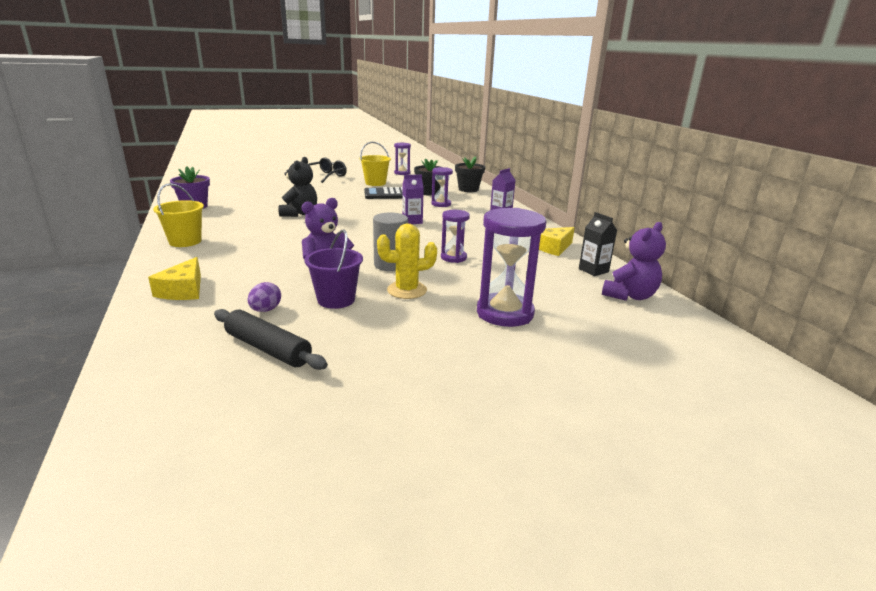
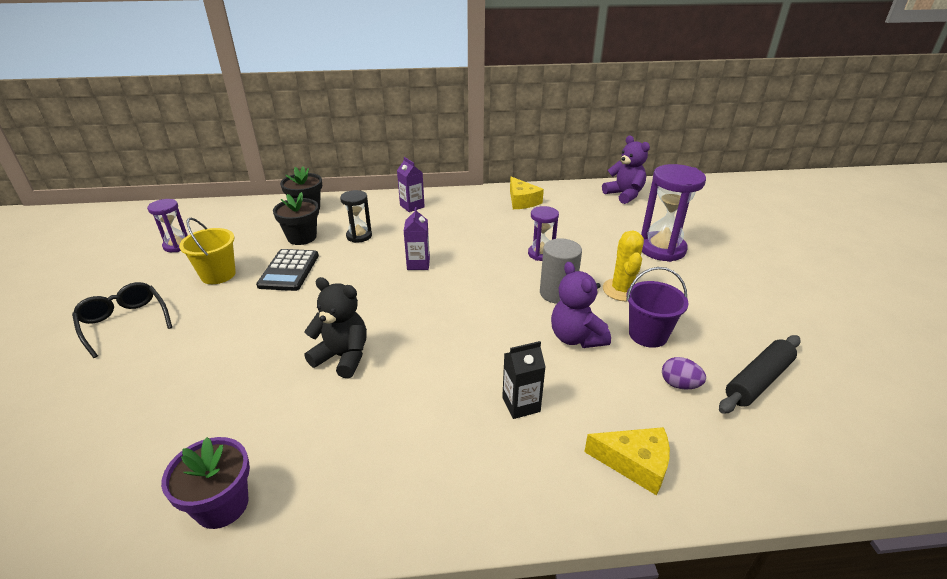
camera: 75 degrees left, 10 degrees up
yellow bucket [153,183,204,247] -> none
purple hourglass [431,167,453,207] -> black hourglass [340,190,372,243]
black carton [579,212,617,276] -> black carton moved to [502,341,545,419]

